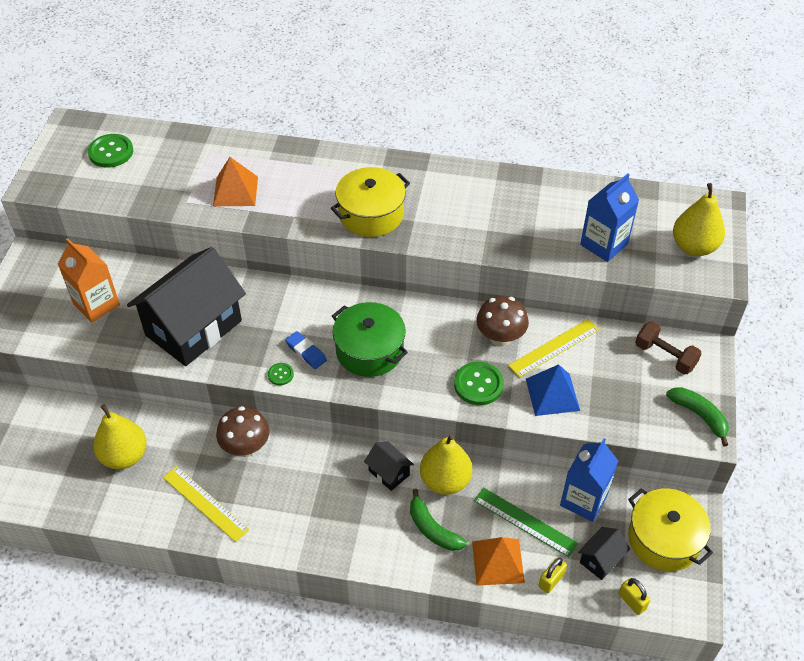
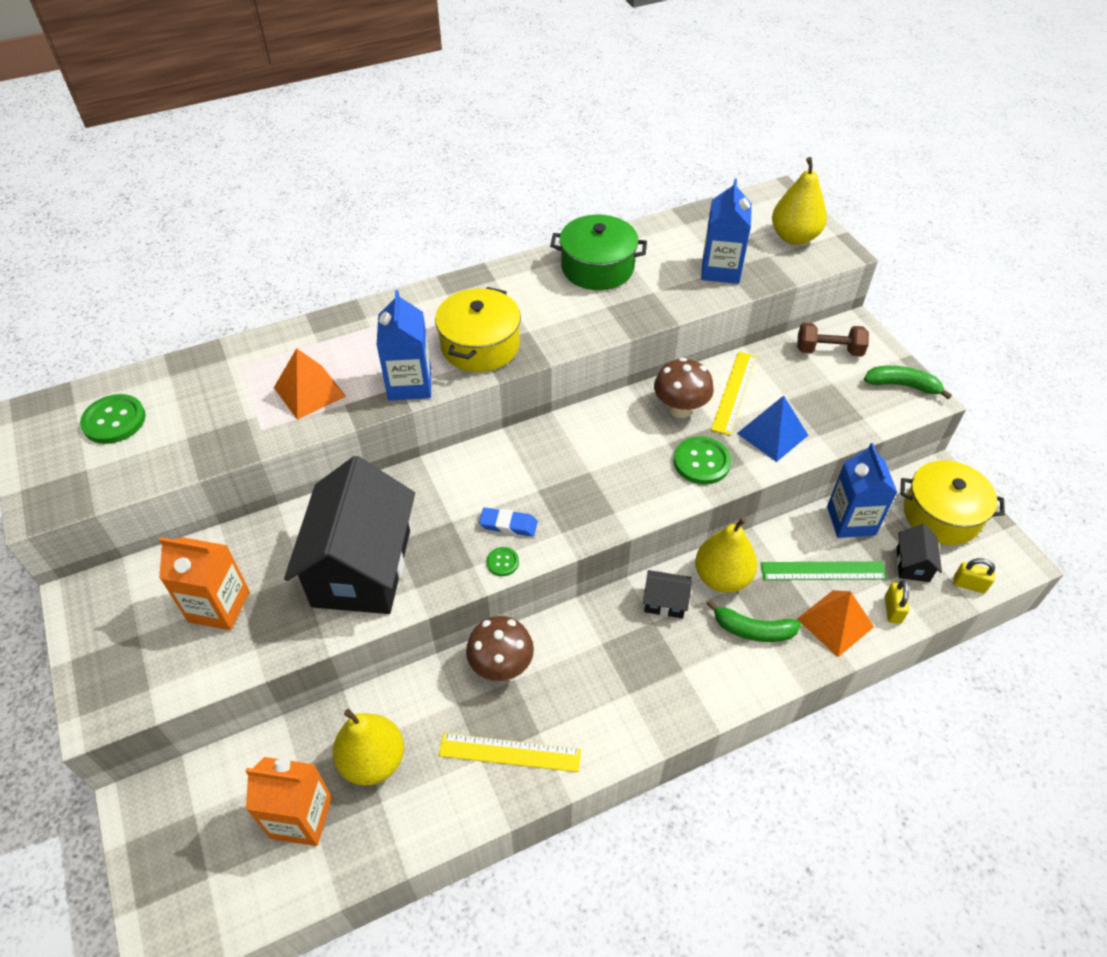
camera: 35 degrees left, 0 degrees up
green pot [332,302,408,377] -> green pot moved to [550,215,647,290]
none -> orange carton [245,757,332,846]
none -> blue carton [377,290,431,401]

